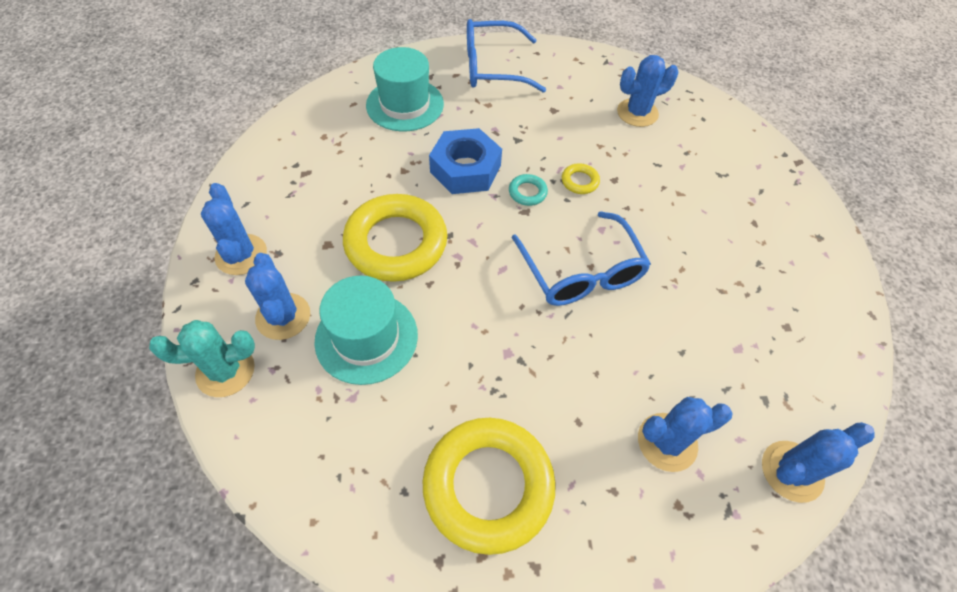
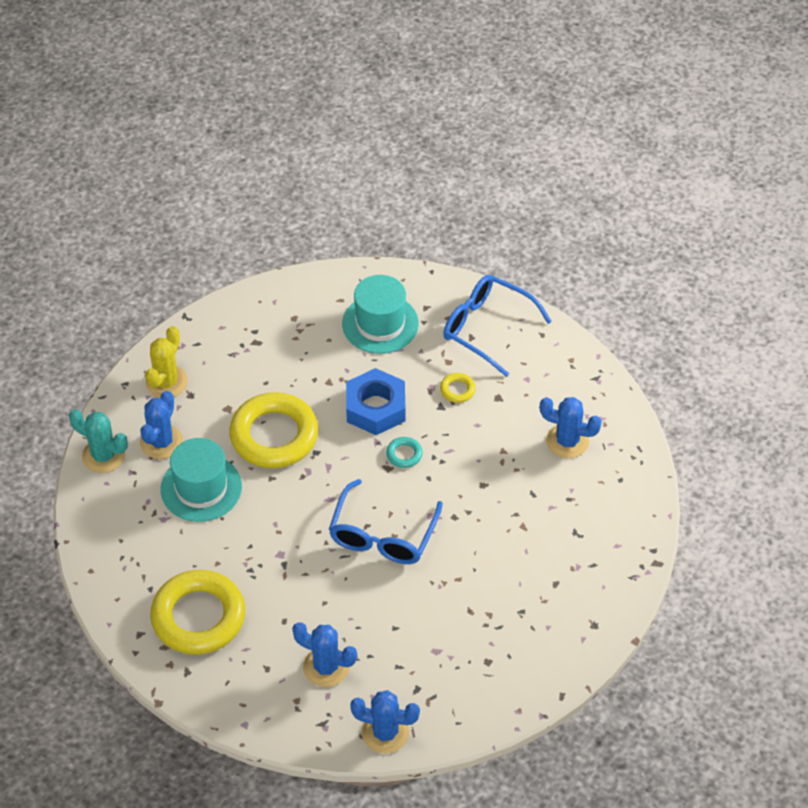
camera: 40 degrees right, 5 degrees down
blue cactus [201,183,267,275] -> yellow cactus [146,326,188,398]
yellow ring [562,163,600,194] -> yellow ring moved to [440,373,476,403]

